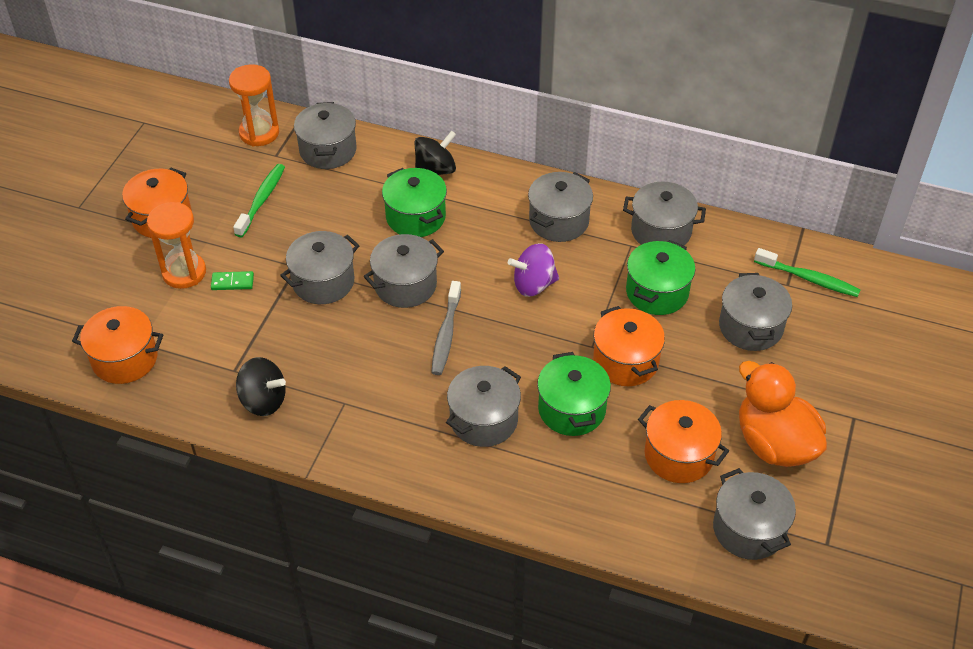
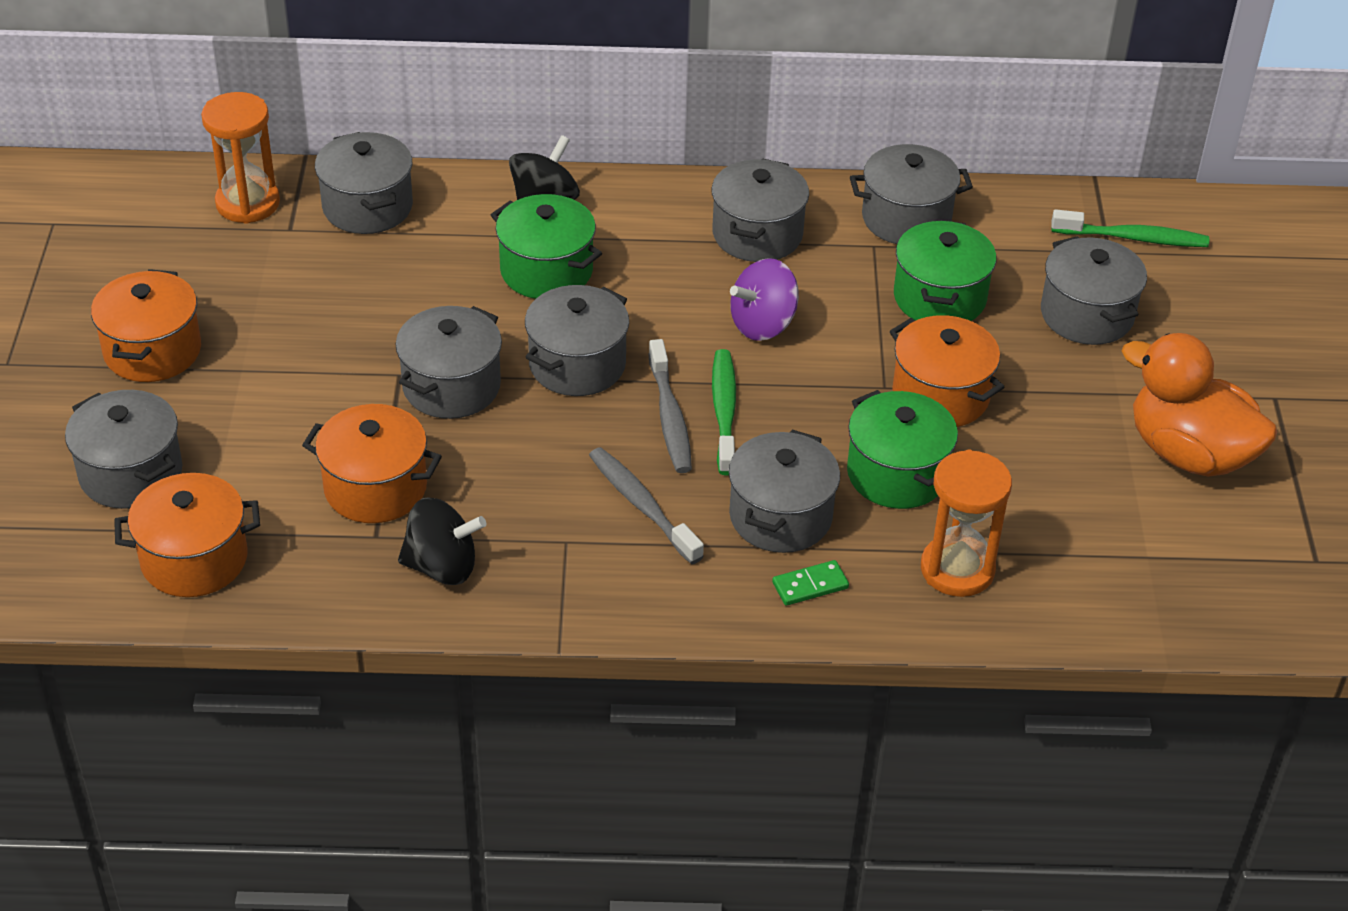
camera: 20 degrees left, 5 degrees down
orange hourglass [147,202,206,289] -> orange hourglass moved to [921,450,1012,597]
green domino [211,271,254,290] -> green domino moved to [772,560,849,606]
green toothbrush [233,164,285,238] -> green toothbrush moved to [712,349,736,475]
orange pot [638,400,729,483] -> orange pot moved to [302,404,442,523]
grey pot [713,468,796,560] -> grey pot moved to [65,390,182,509]
none -> grey toothbrush [589,447,704,564]

